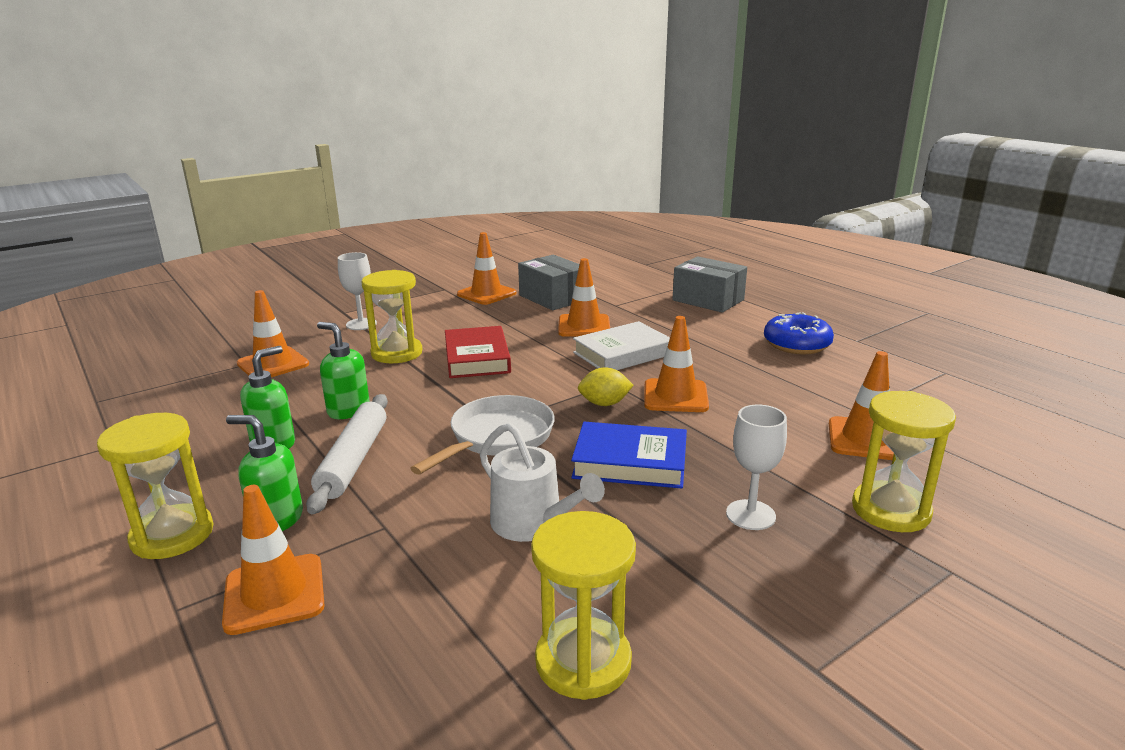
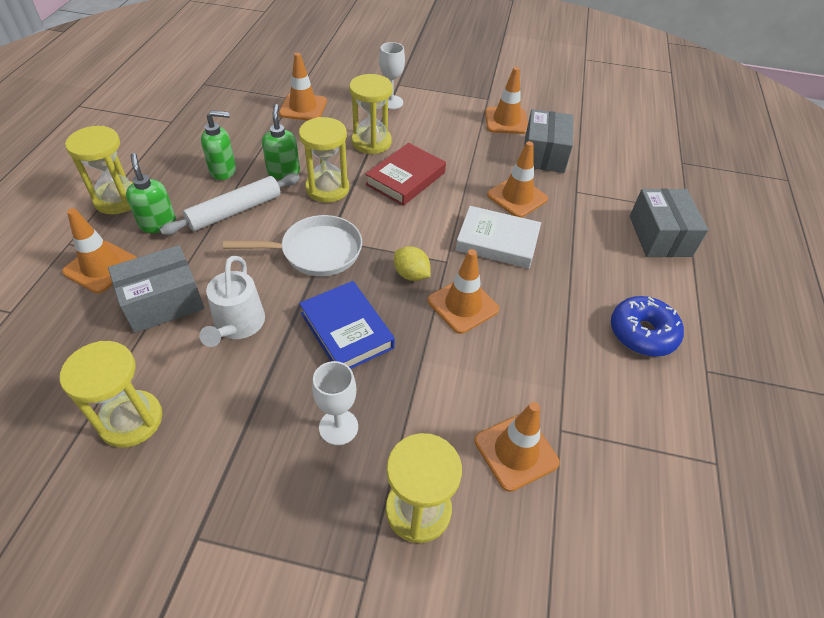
camera: 45 degrees right, 25 degrees up
none -> grey box [108,245,204,333]
none -> yellow hourglass [299,117,349,203]

